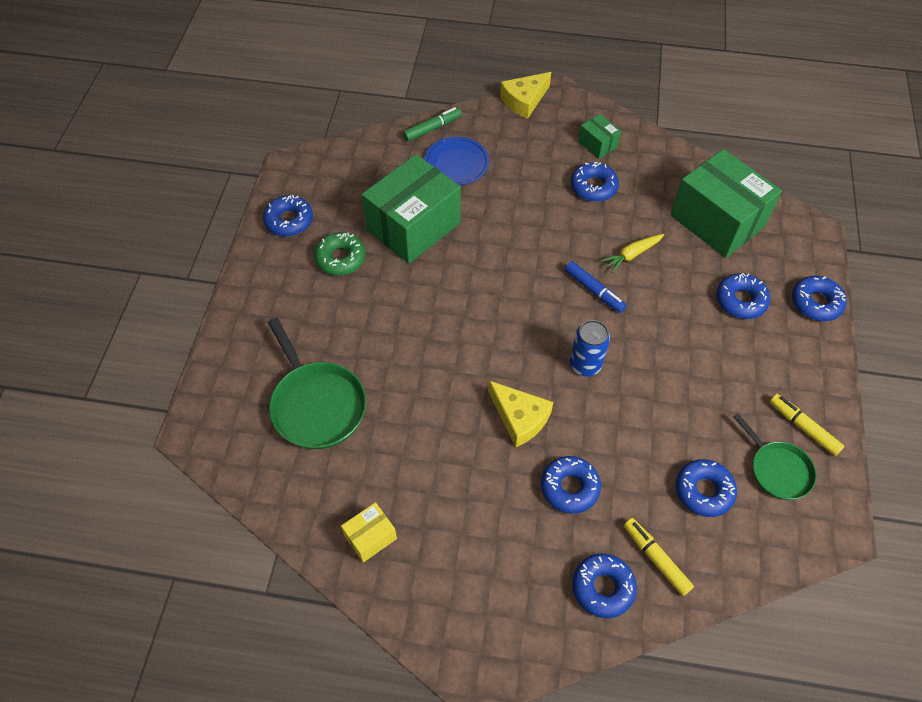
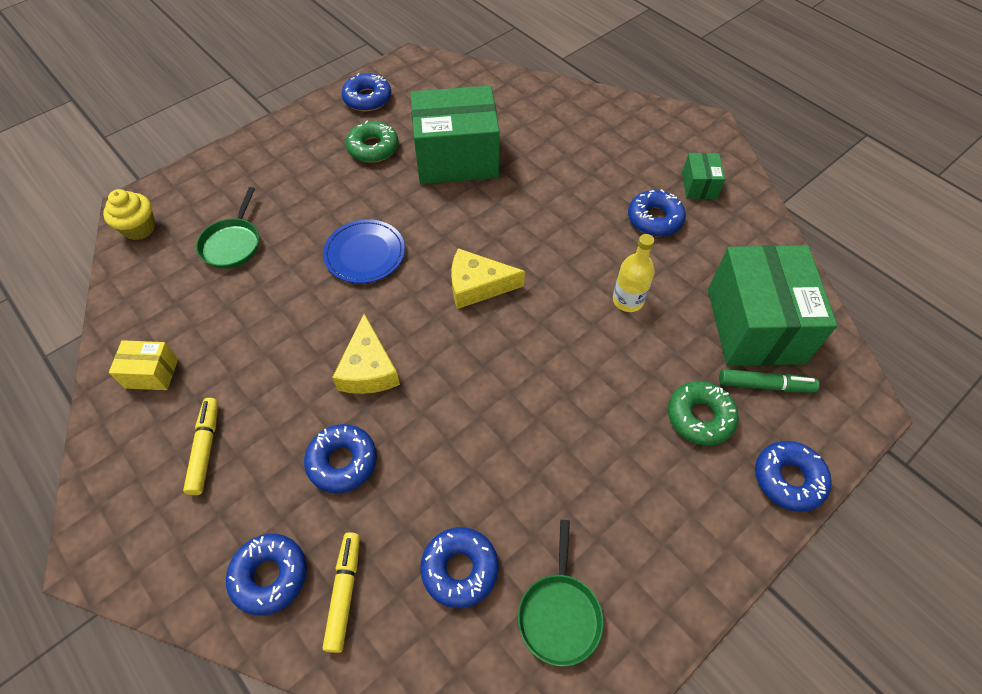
camera: 40 degrees right, 0 degrees up
green pan [268,317,366,449] -> green pan [196,187,259,269], size x0.62
green marker [403,107,462,142] -> green marker moved to [719,369,819,393]
blue plate [424,137,489,185] -> blue plate moved to [323,219,405,283]
yellow cheese [500,72,551,119] -> yellow cheese moved to [451,248,525,309]
blue marker [565,261,627,313] -> none
blue can [570,320,610,376] -> none
yellow carrot [600,234,664,273] -> yellow bottle [613,234,655,312]
blue donut [716,273,770,319] -> green donut [668,381,739,446]
yellow marker [770,394,844,456] -> yellow marker moved to [183,398,218,495]
none -> yellow cupcake [103,189,155,240]

